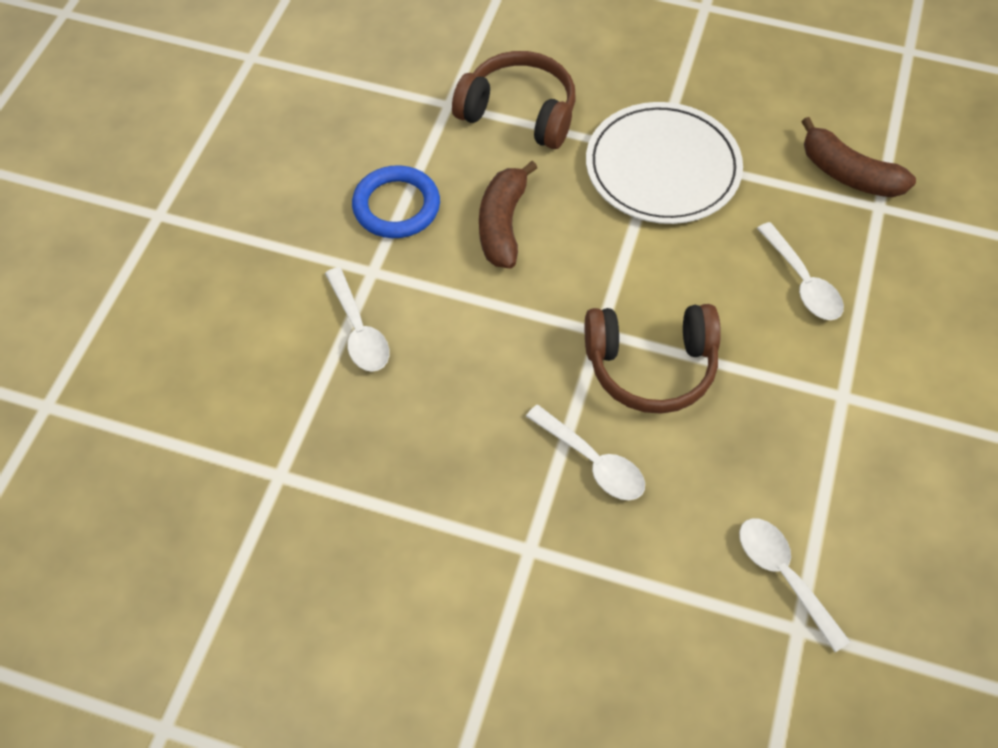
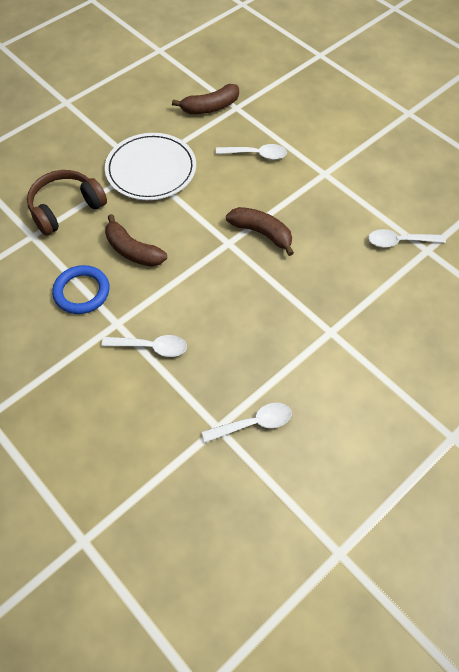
camera: 60 degrees left, 0 degrees up
white spoon [526,405,645,500] -> white spoon moved to [202,403,292,443]
brown headphones [585,304,721,414] -> brown banana [226,207,294,256]

